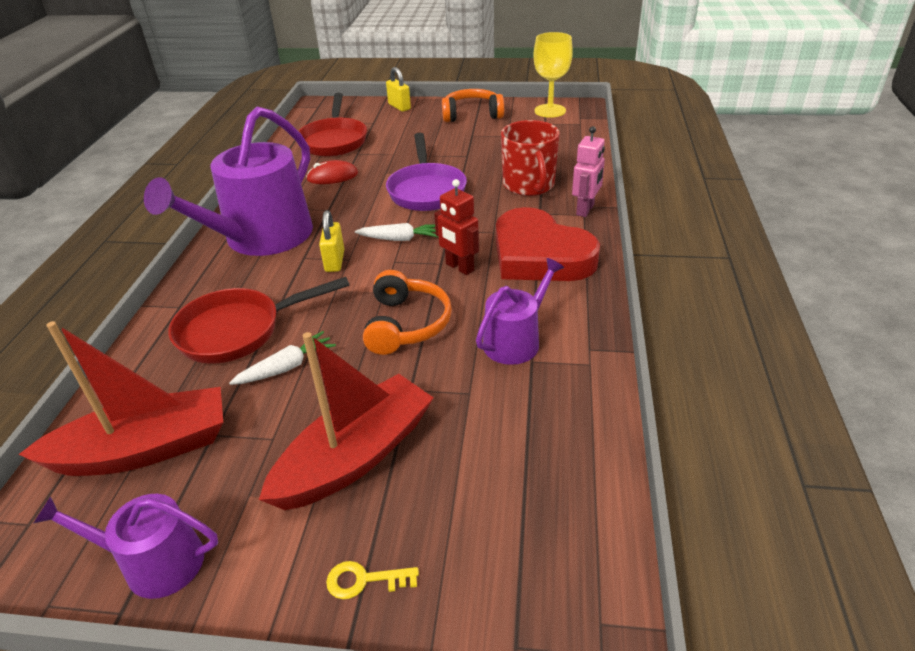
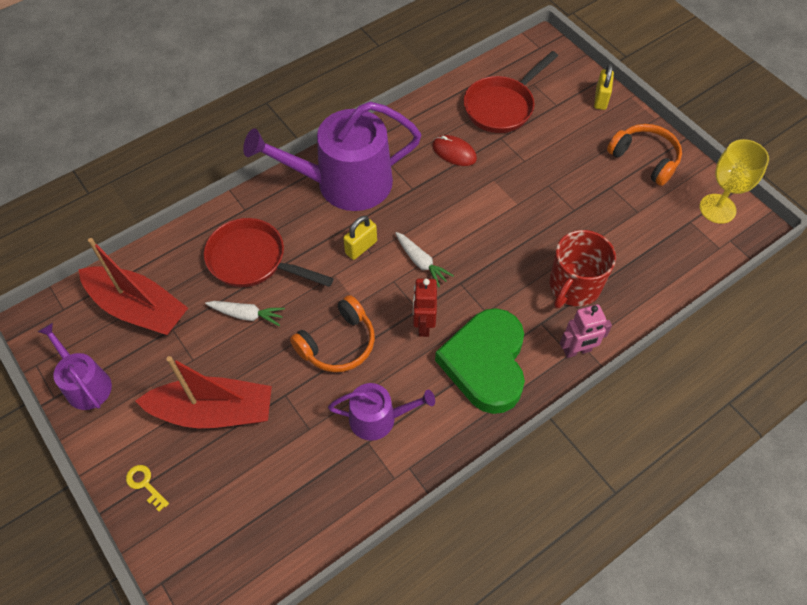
camera: 45 degrees right, 20 degrees up
purple pan [386,133,467,211] -> none
red heart [496,207,600,281] -> green heart [435,308,525,414]

